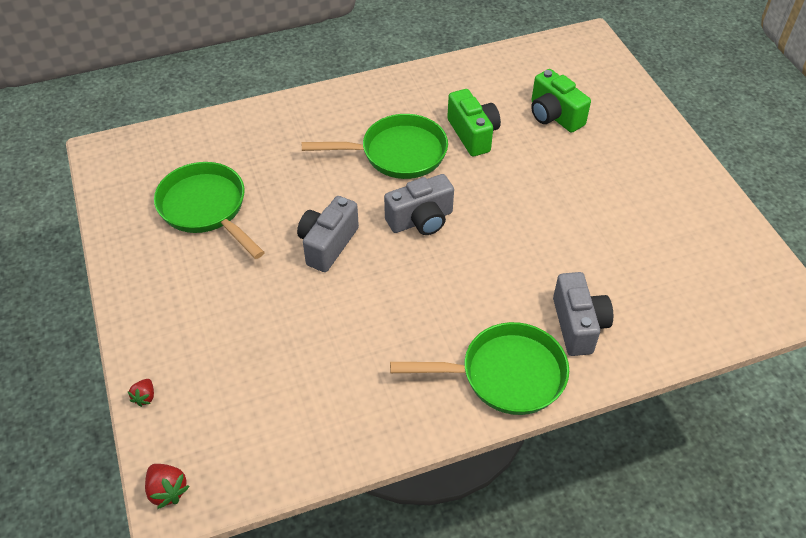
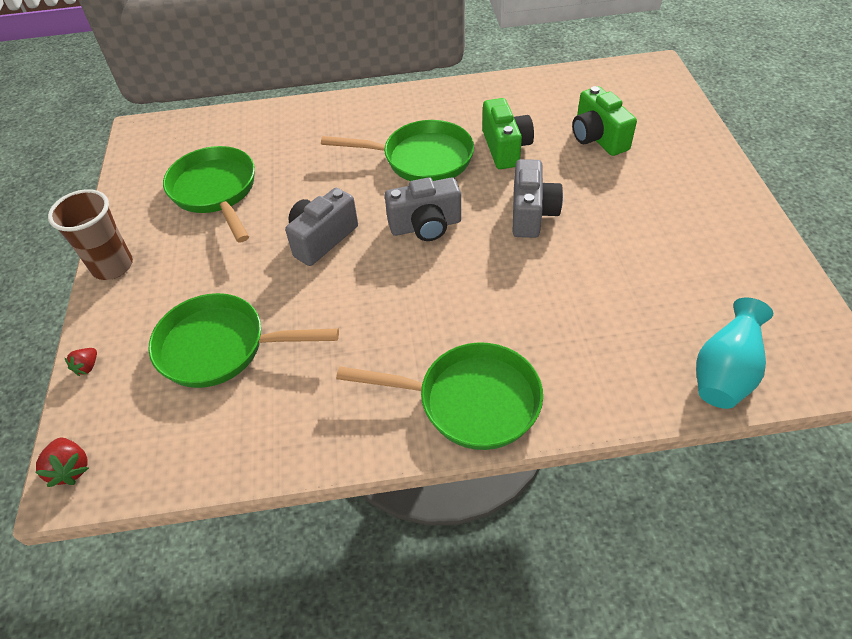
camera: 15 degrees right, 0 degrees up
grey camera [553,272,613,356] -> grey camera moved to [513,159,563,238]
none -> brown cup [48,189,133,280]
none -> green pan [148,293,339,388]
none -> turquoise vase [696,297,773,409]

